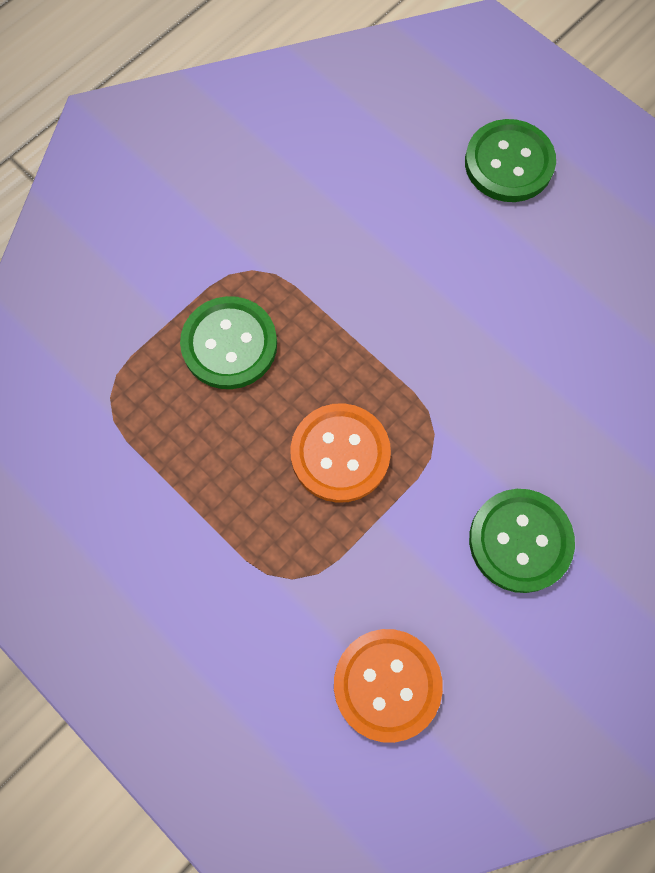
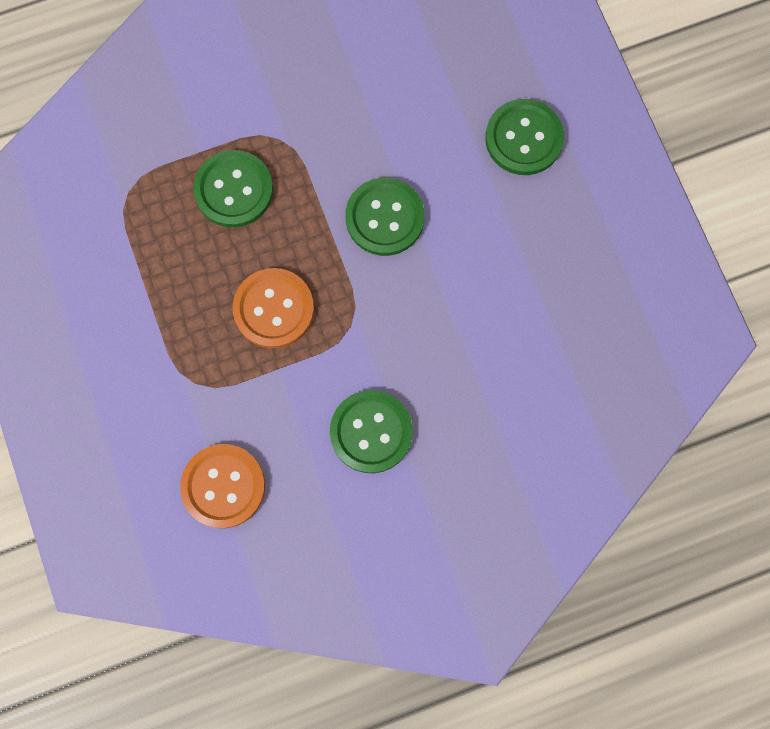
camera: 25 degrees right, 5 degrees up
none -> green button [345,178,425,256]

